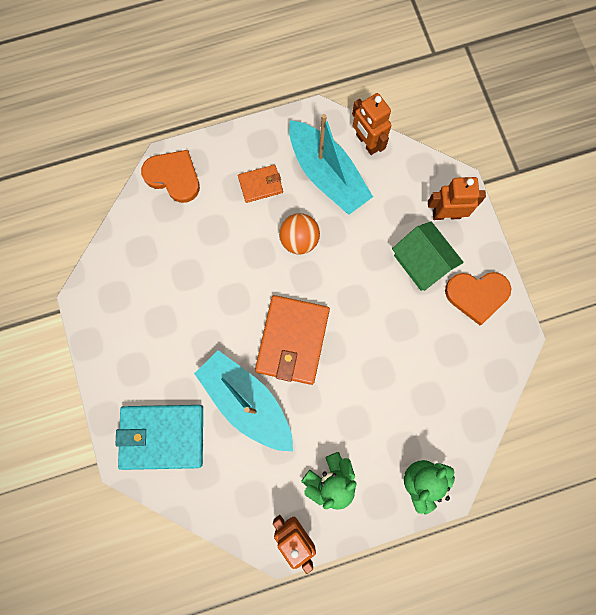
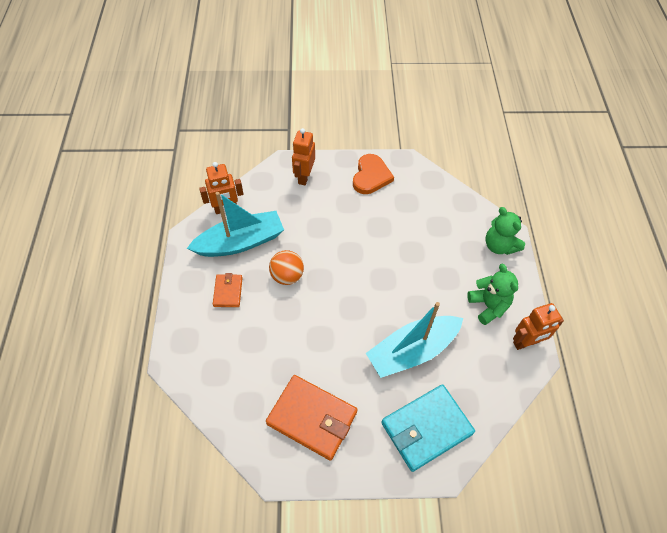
camera: 75 degrees left, 20 degrees down
turquoise wallet [115,405,203,470] -> turquoise wallet turned 45 degrees clockwise [381,384,475,472]
orange heart [141,150,200,203] -> none
orange wallet [255,295,330,385] -> orange wallet moved to [266,375,358,460]
green house [392,221,464,291] -> none

